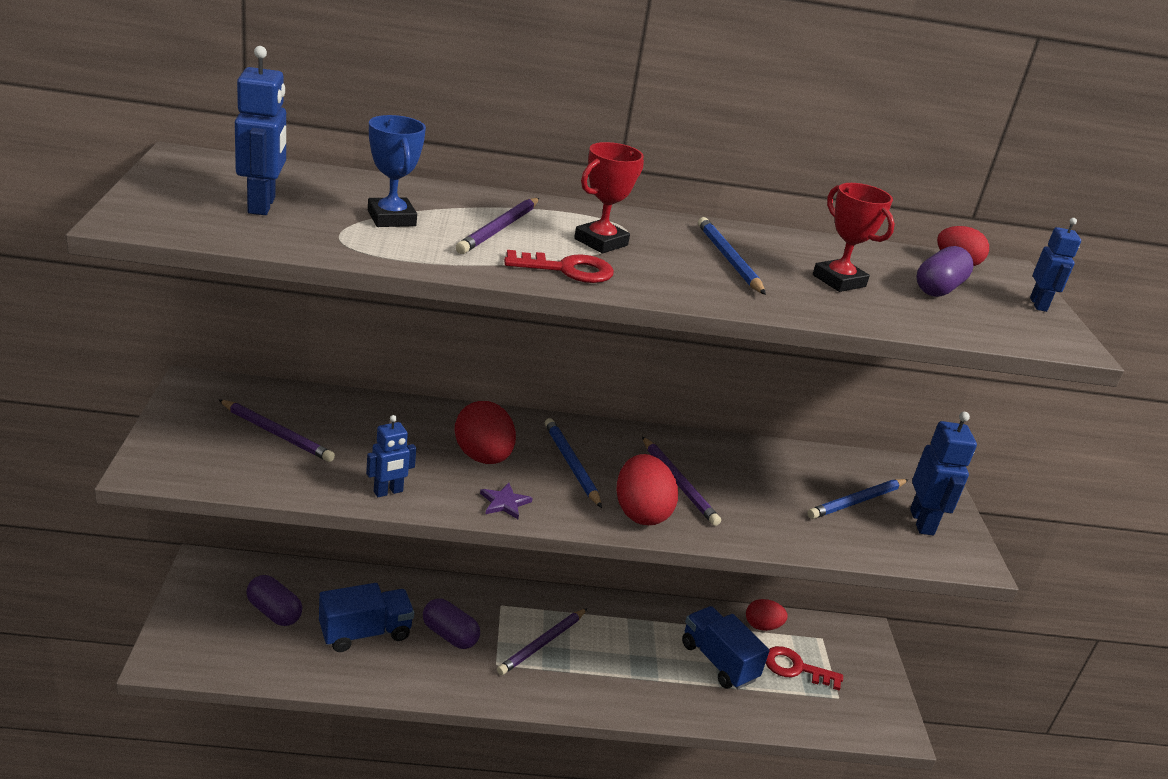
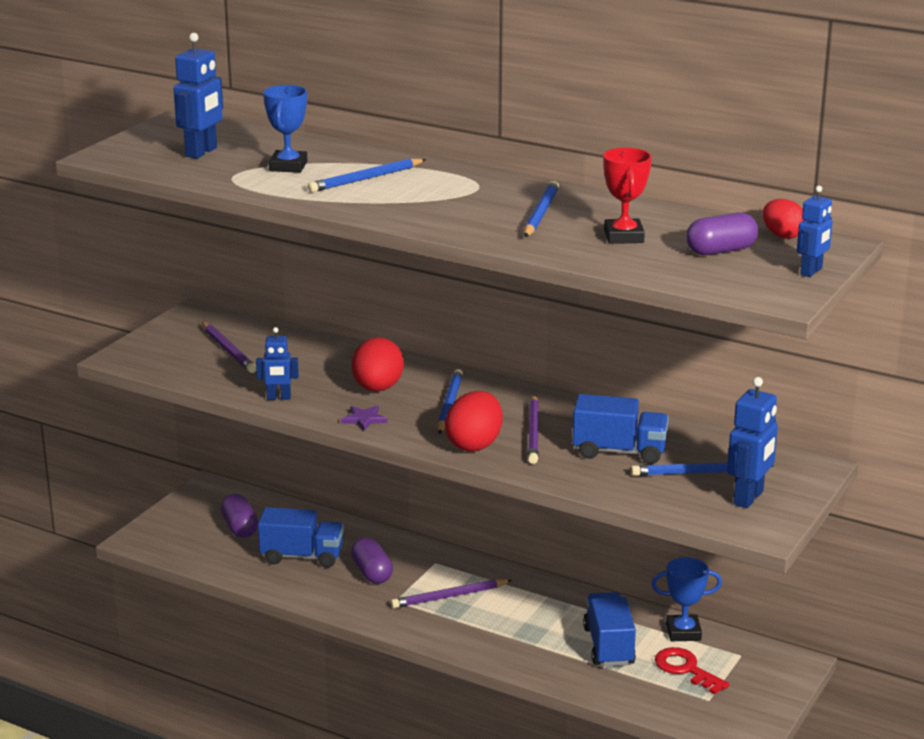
camera: 35 degrees right, 5 degrees down
purple pencil [456,198,539,254] -> blue pencil [308,159,426,192]
red key [504,250,614,283] -> none
red trophy [574,142,644,253] -> none
red egg [746,599,788,631] -> blue trophy [651,557,722,641]
none -> blue truck [573,394,669,464]

